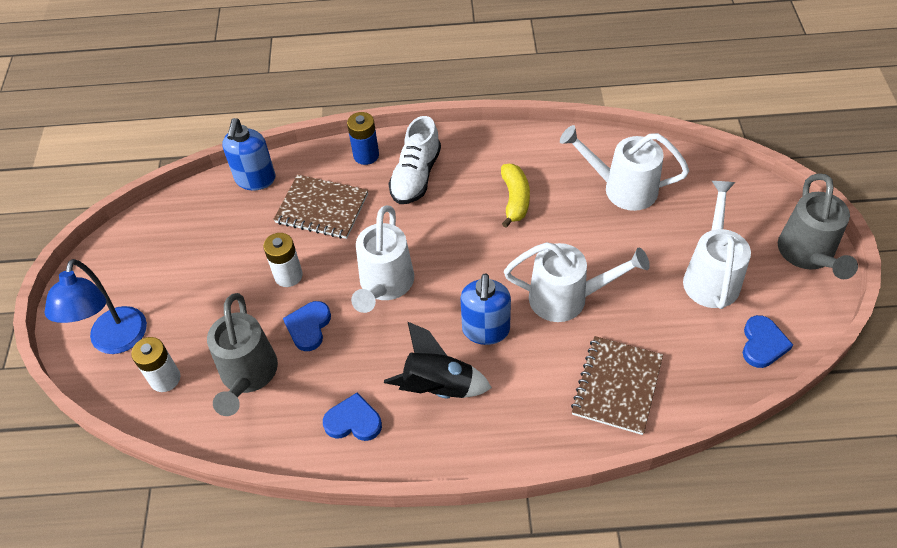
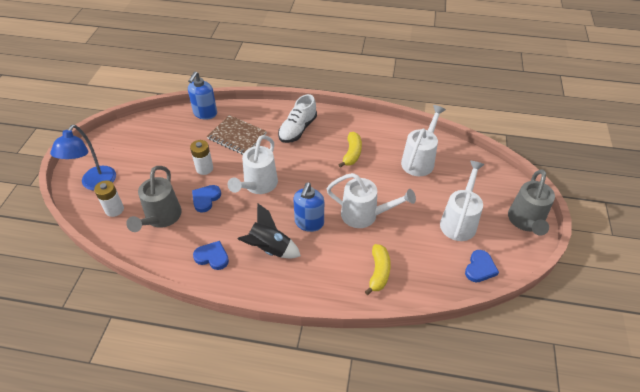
camera: 10 degrees right, 5 degrees down
blue battery [347,112,379,165] -> none
white watering can [560,125,689,211] -> white watering can turned 90 degrees clockwise [401,105,446,176]
brown notebook [571,336,663,435] -> yellow banana [365,244,391,295]

